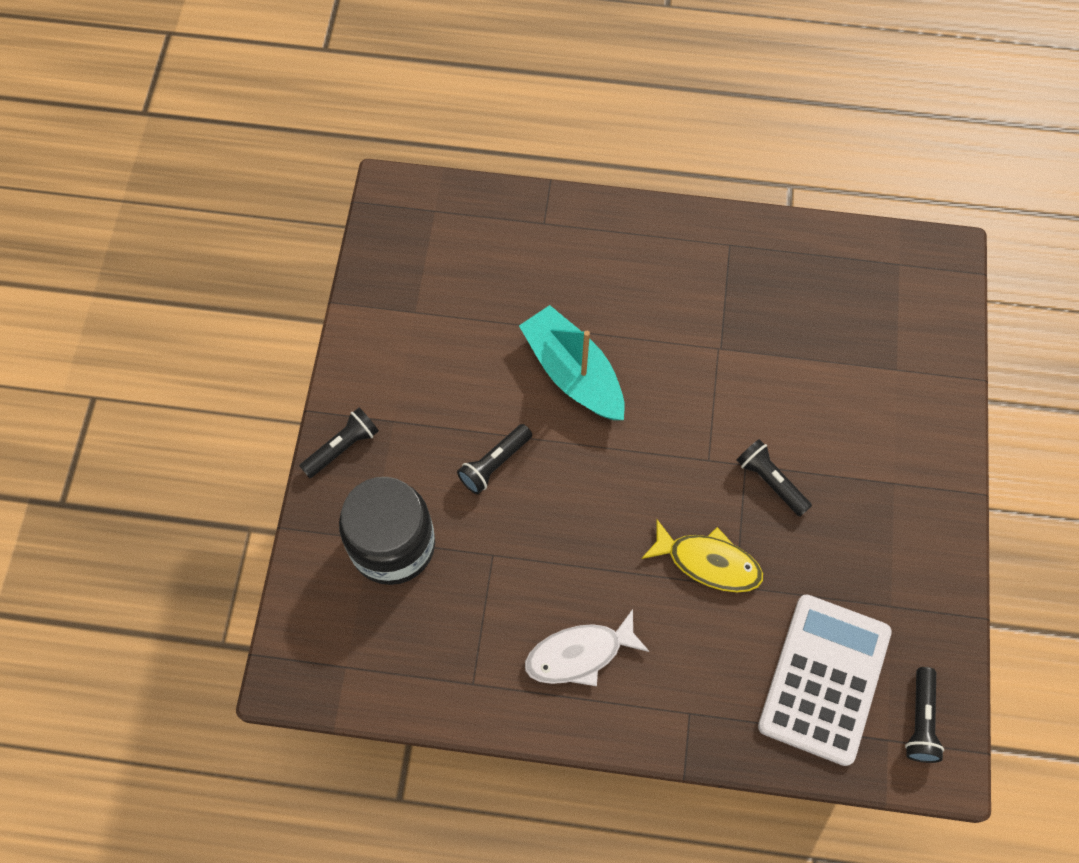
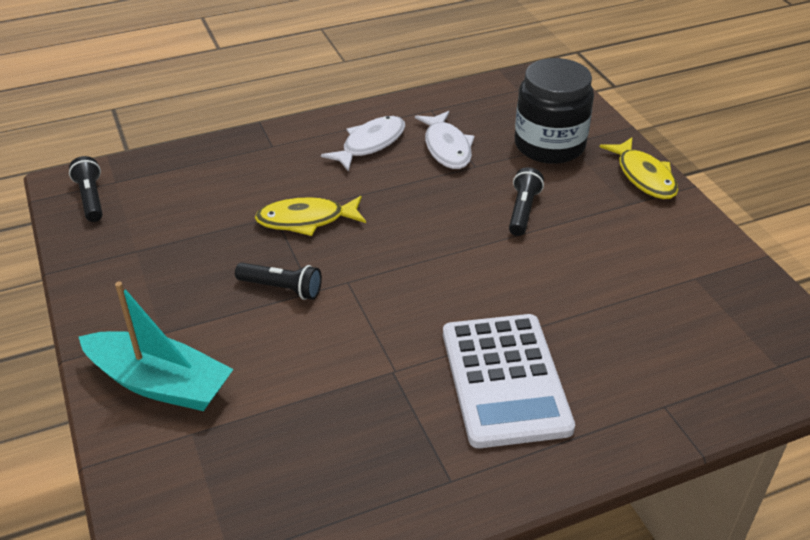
camera: 150 degrees right, 25 degrees down
black flashlight [299,408,379,478] -> yellow fish [600,138,678,199]
turquoise boat [519,305,625,420] -> turquoise boat moved to [79,281,234,411]
white calculator [758,594,892,766] -> white calculator moved to [443,314,575,448]
none -> white fish [415,111,475,169]

